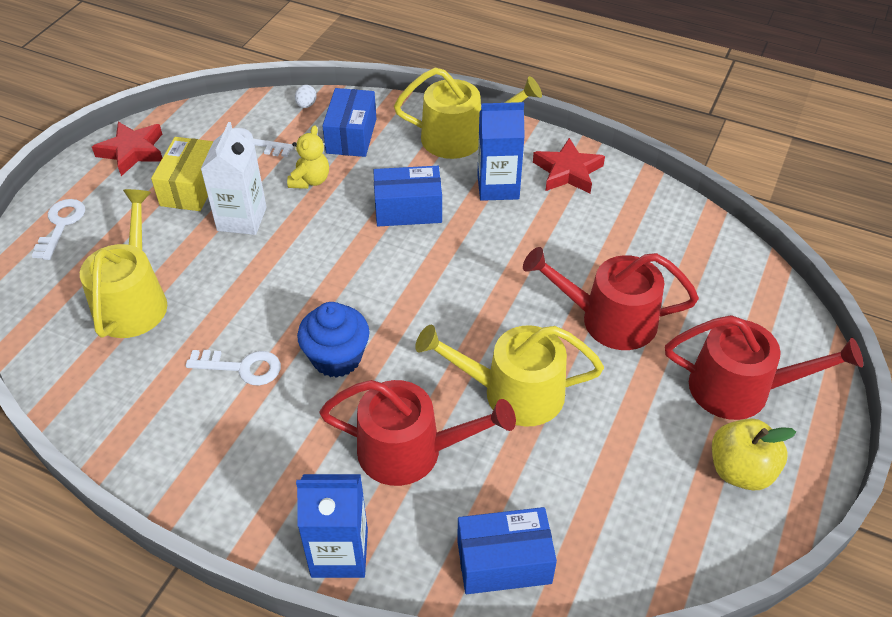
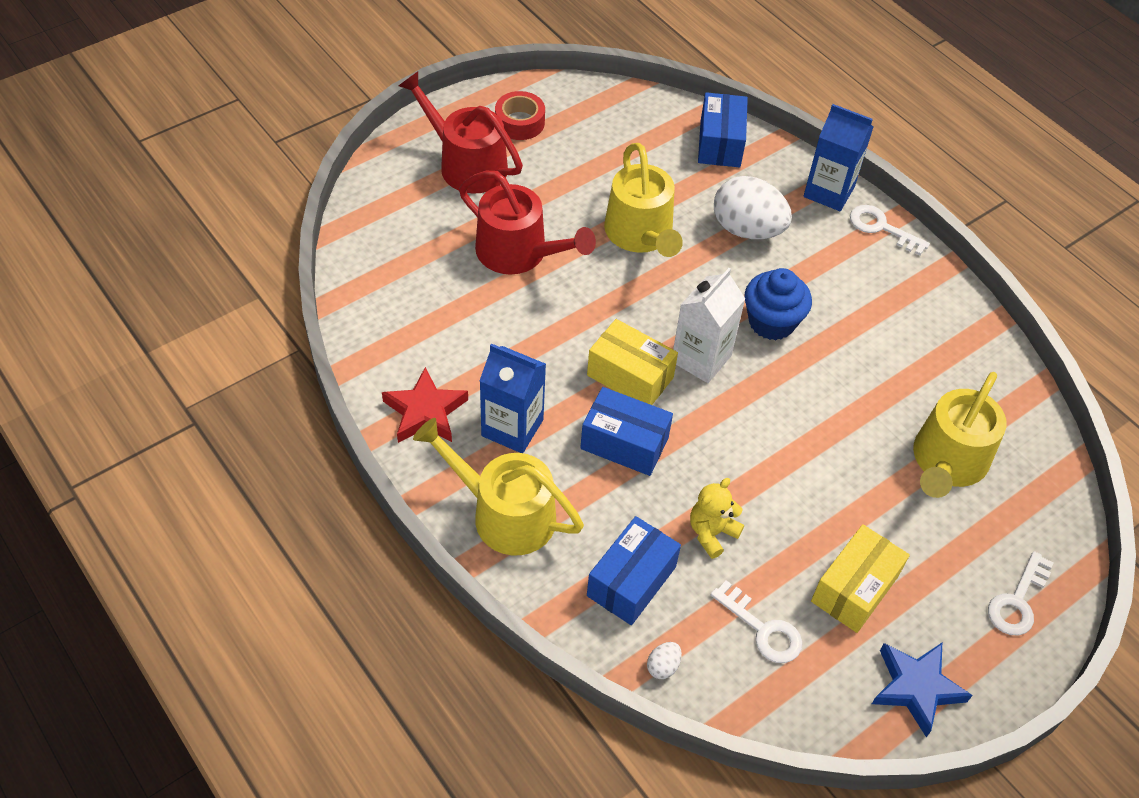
camera: 155 degrees left, 5 degrees up
red star [92,122,162,176] -> blue star [872,643,973,737]
white key [186,350,281,386] -> white key moved to [850,205,930,255]
white carton [201,122,267,235] -> white carton moved to [673,268,746,383]
red watering can [319,380,516,486] -> white egg [714,176,792,239]
yellow watering can [415,325,604,427] -> yellow watering can turned 45 degrees clockwise [604,143,683,257]
blue box [457,507,557,594] -> blue box turned 75 degrees clockwise [698,92,748,167]
yellow apple [712,418,796,491] -> red tape [495,91,545,140]
none -> yellow box [587,319,678,405]

